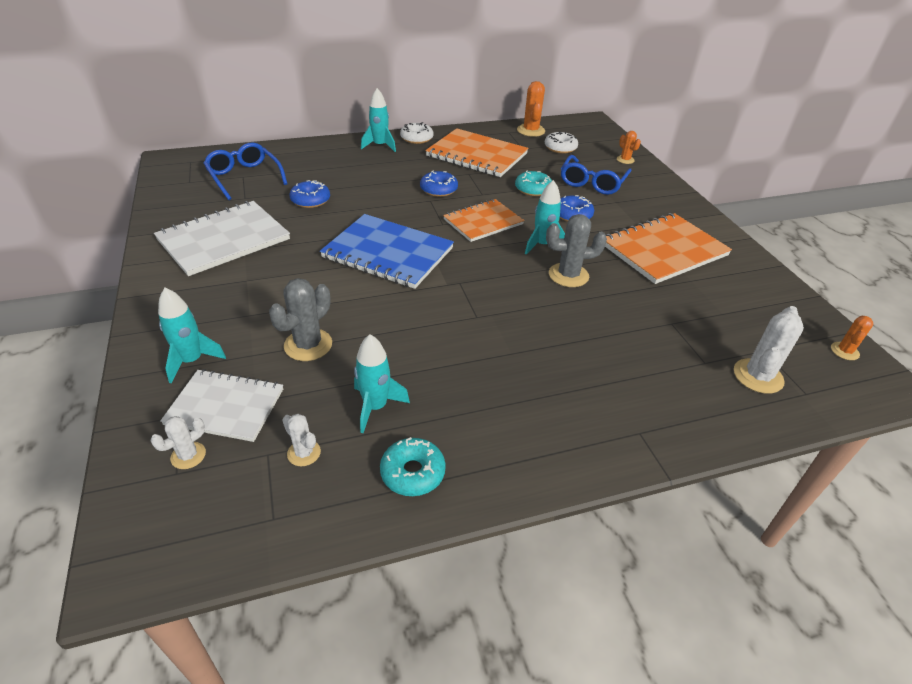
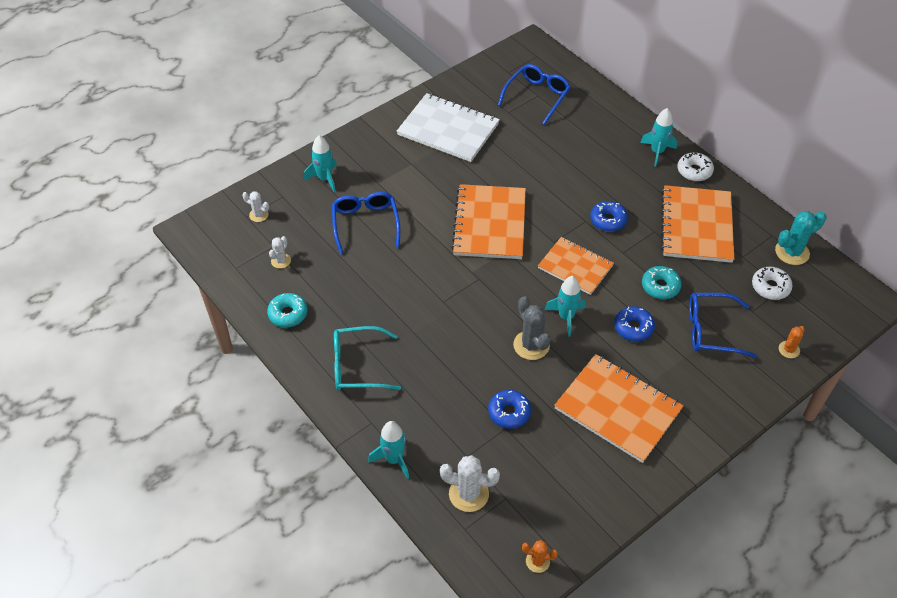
camera: 70 degrees right, 10 degrees up
white notebook [160,369,283,442] -> none
grey cactus [269,278,332,361] -> blue glasses [332,192,400,254]
blue donut [290,180,330,208] -> blue donut moved to [488,390,531,429]
blue notebook [320,214,454,289] -> orange notebook [451,184,526,259]
turquoise rocket [354,334,410,433] -> turquoise rocket moved to [368,421,409,479]
orange cactus [517,81,545,137] -> turquoise cactus [775,211,826,265]
none -> turquoise glasses [334,326,401,391]

